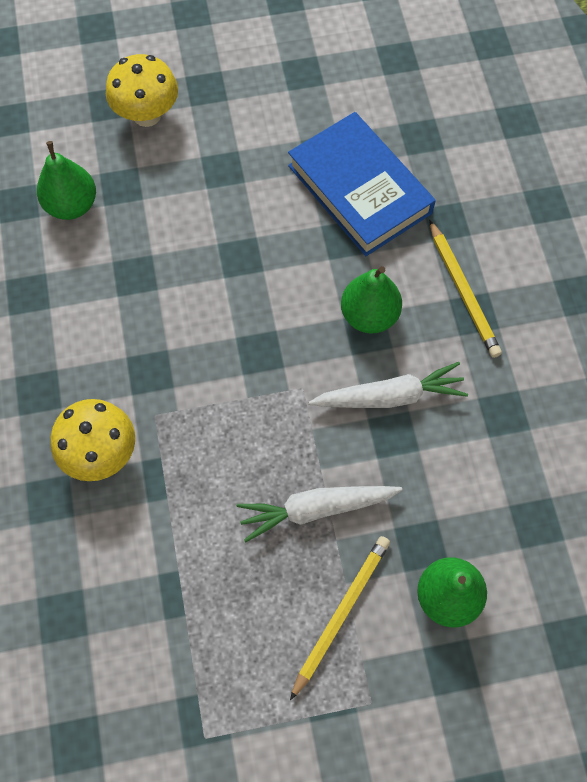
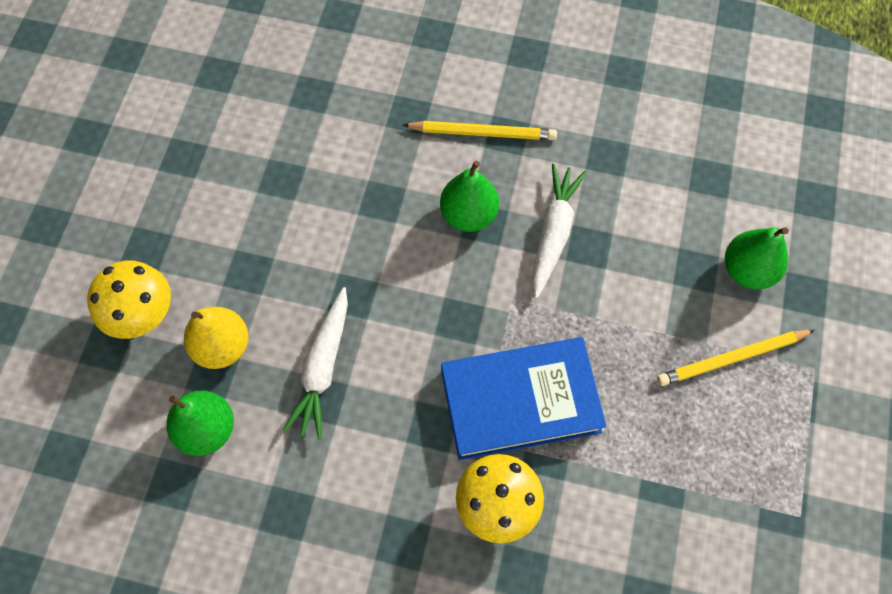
camera: 65 degrees left, 0 degrees up
white carrot [237,486,403,543] -> white carrot moved to [283,287,348,439]
blue book [288,112,436,256] -> blue book moved to [441,337,606,460]
yellow pencil [290,536,390,701] -> yellow pencil turned 75 degrees counterclockwise [657,330,815,386]
none -> yellow pear [184,307,248,369]

